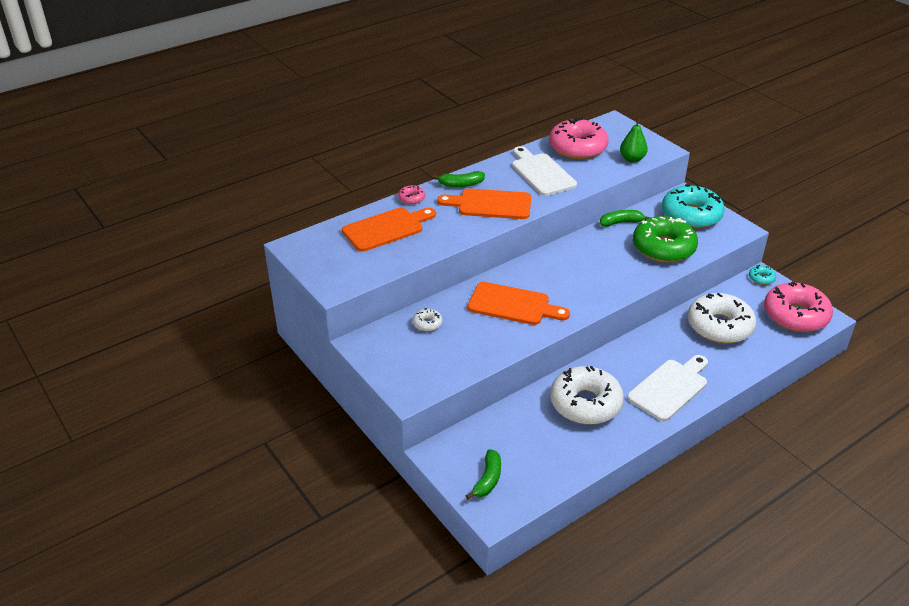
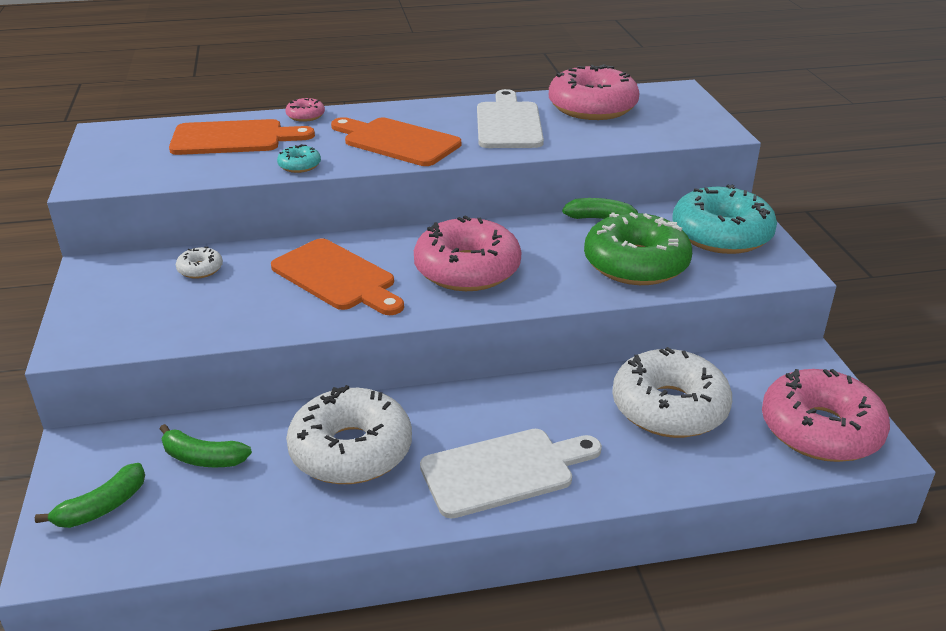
camera: 25 degrees right, 5 degrees down
green banana [433,171,485,187] -> green banana moved to [160,424,252,468]
green pear [620,118,648,162] -> none
turquoise donut [749,265,776,285] -> turquoise donut moved to [277,144,321,173]
none -> pink donut [414,216,521,291]

